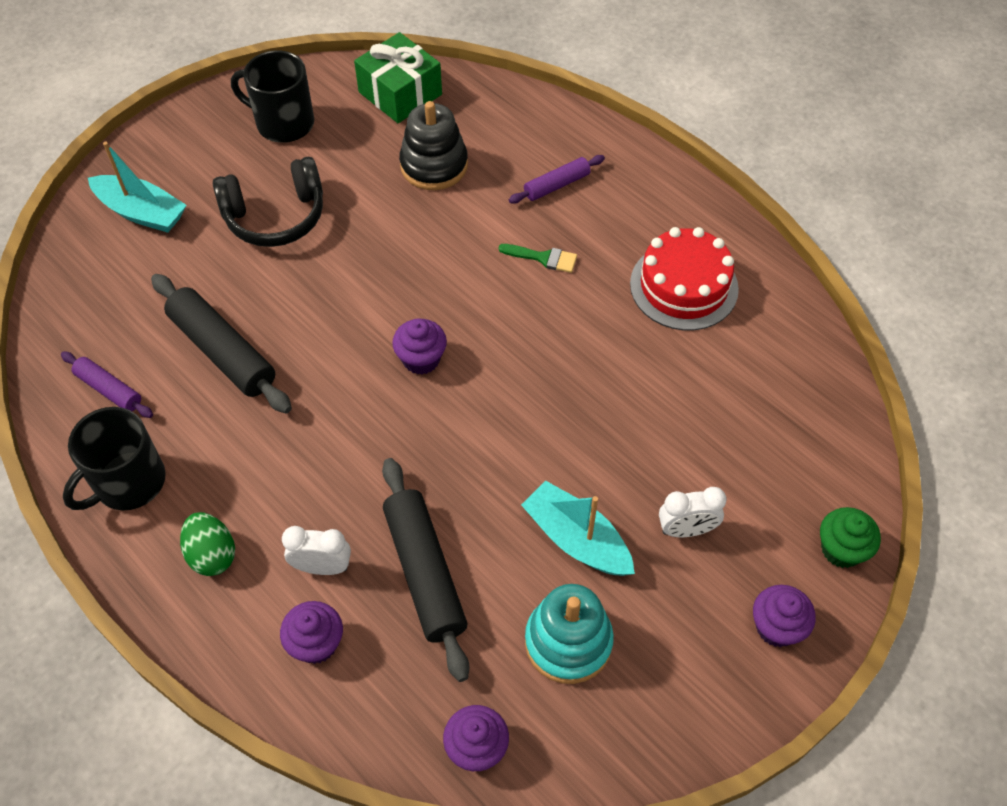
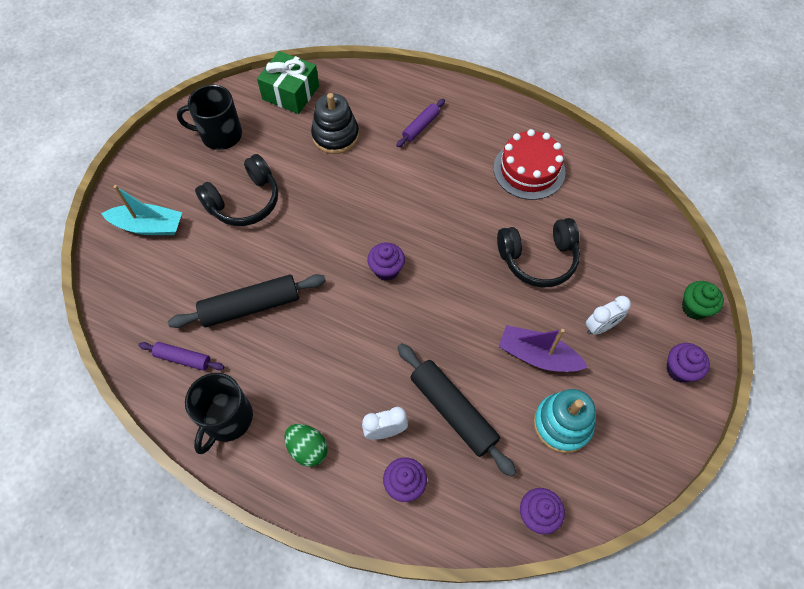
camera: 20 degrees left, 5 degrees up
black rolling pin [151,274,292,413] -> black rolling pin turned 45 degrees counterclockwise [168,274,326,328]
green brush [498,244,577,273] -> none
turquoise boat [521,480,635,576] -> purple boat [498,325,588,372]
none -> black headphones [497,218,580,288]

